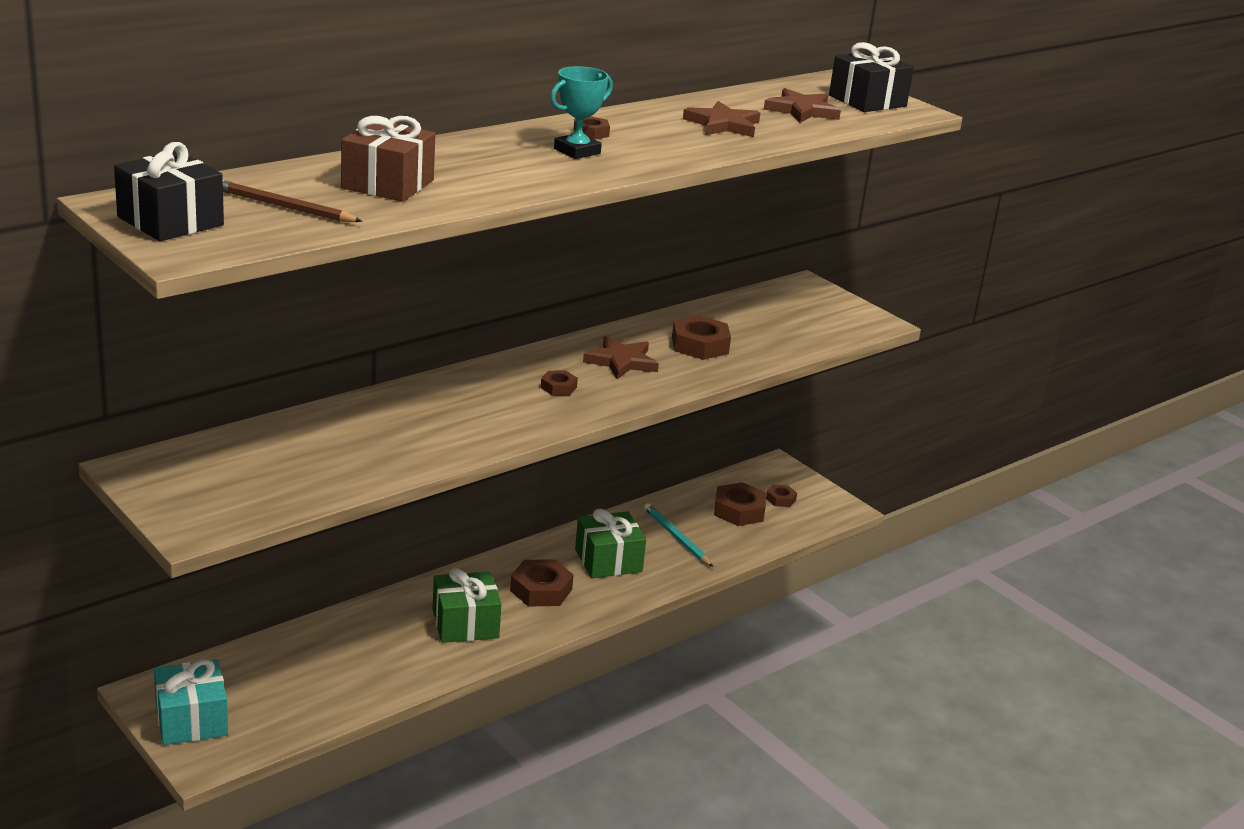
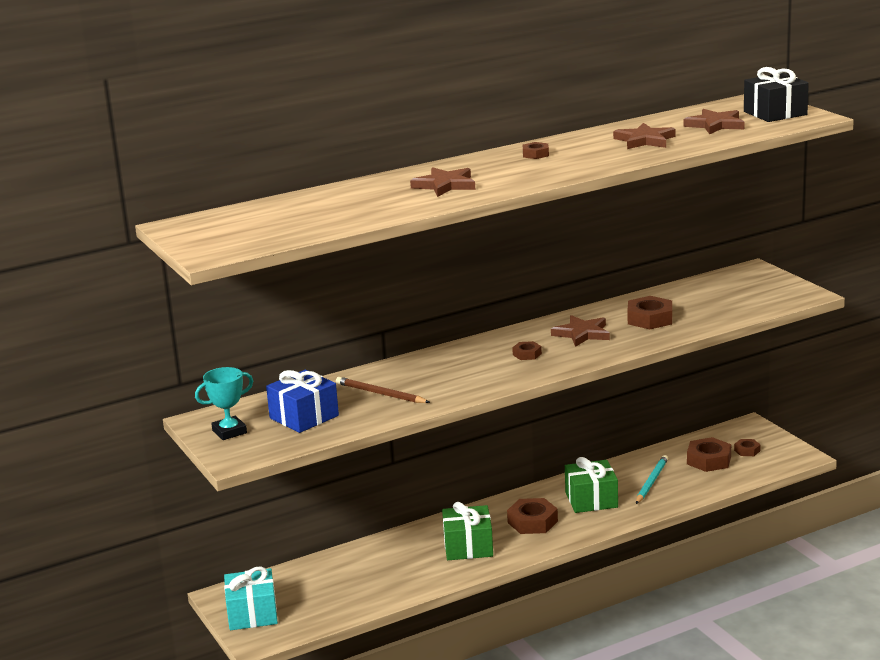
camera: 15 degrees right, 5 degrees down
black gift [114,142,224,241] -> none
brown pencil [223,180,363,222] -> brown pencil moved to [336,377,430,403]
brown gift [341,116,435,202] -> none
turquoise trophy [550,66,613,159] -> turquoise trophy moved to [195,367,253,440]
turquoise pencil [644,503,713,567] -> turquoise pencil turned 45 degrees clockwise [636,455,668,504]
none -> blue gift [266,370,339,433]
none -> brown star [410,167,475,197]

